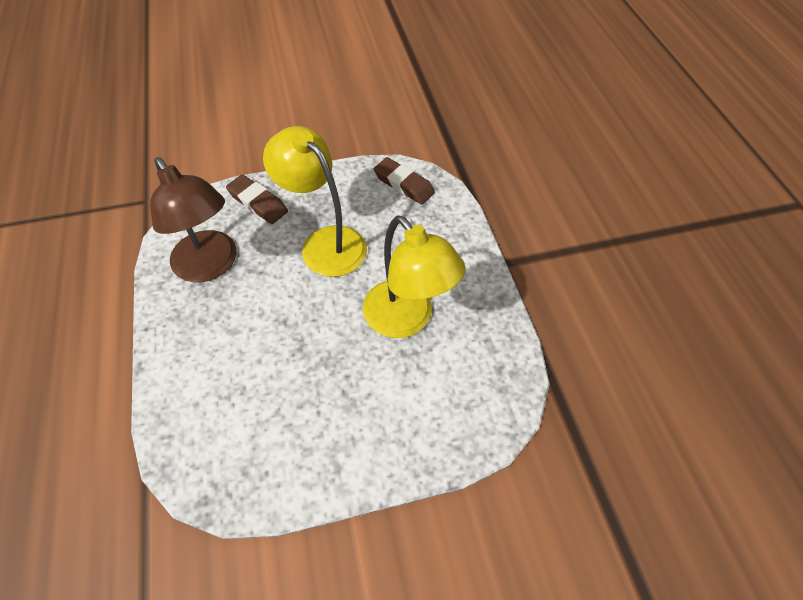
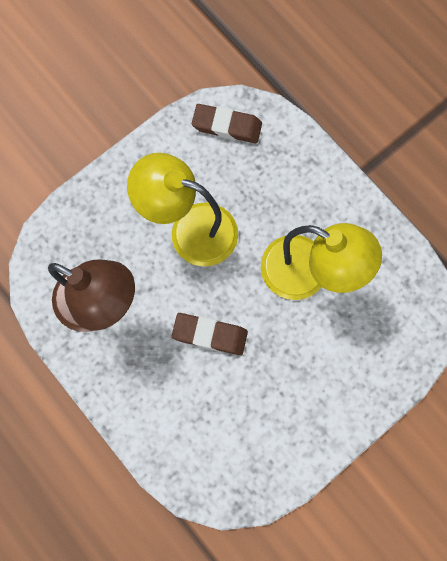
camera: 25 degrees left, 20 degrees up
brown eraser [226,175,288,224] -> brown eraser moved to [172,313,248,355]

